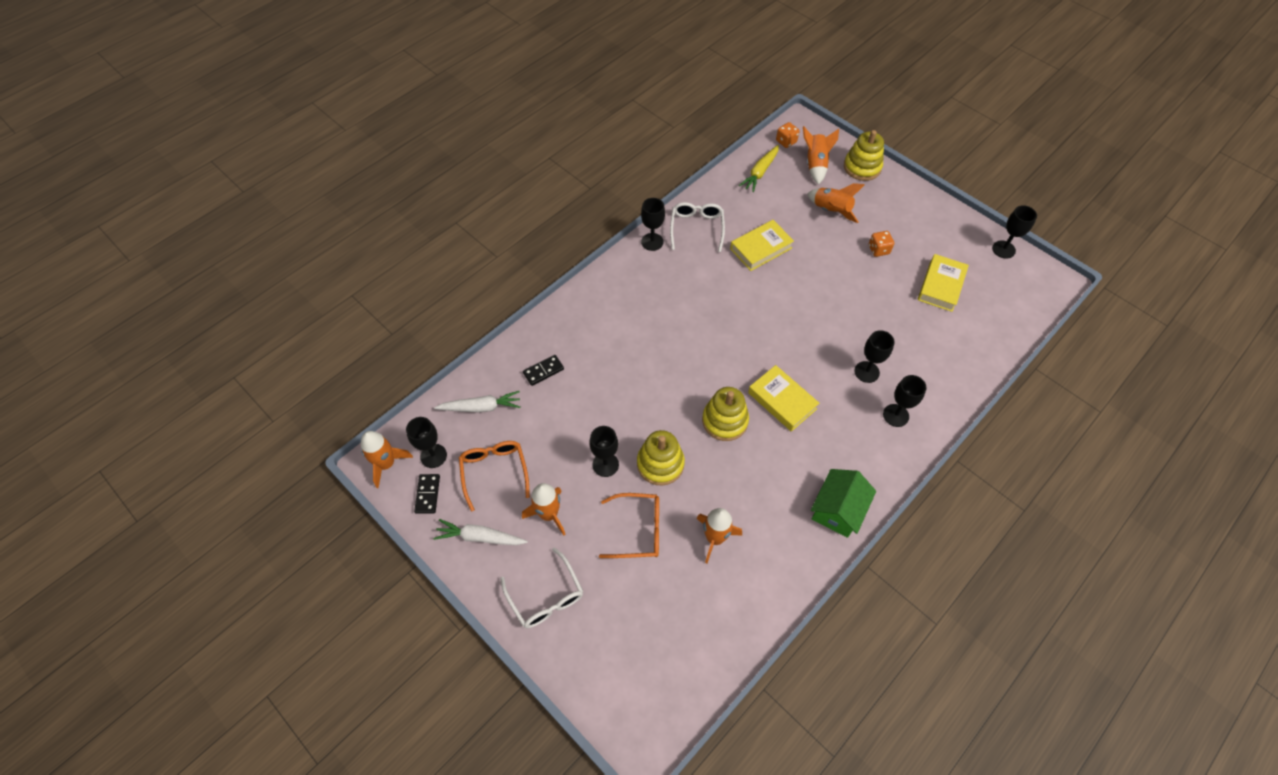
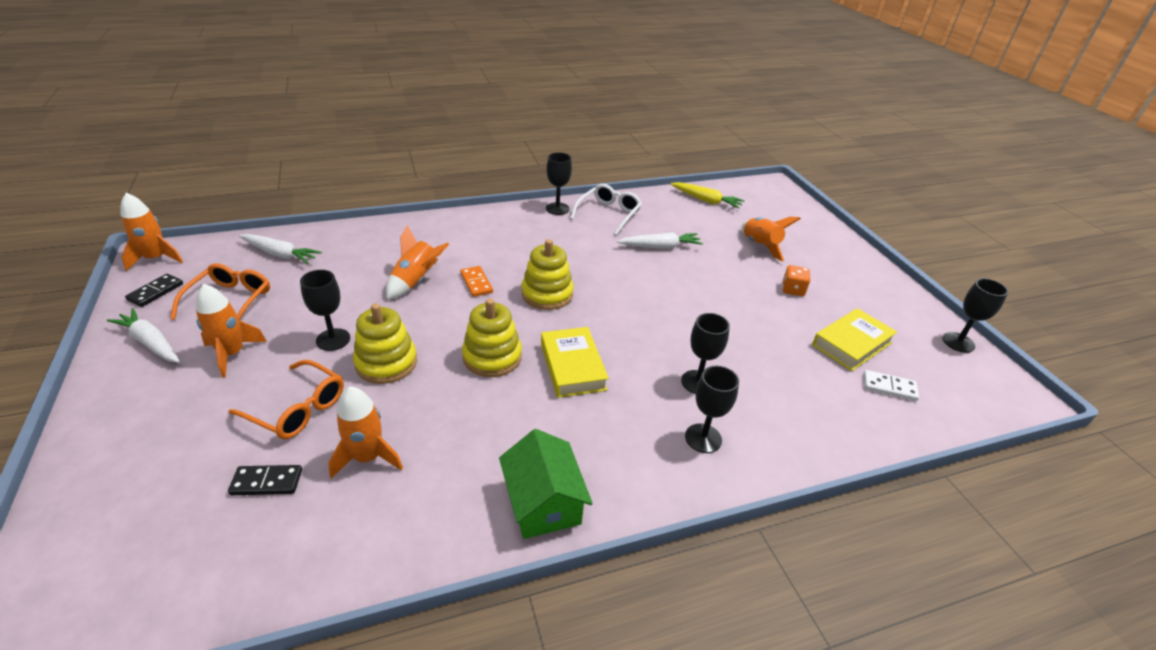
camera: 25 degrees right, 20 degrees down
black goblet [406,417,447,468] -> none
white glasses [501,548,583,628] -> none
black domino [523,355,564,386] -> black domino moved to [228,465,302,495]
yellow book [730,220,794,271] -> white carrot [617,233,703,249]
yellow carrot [739,145,779,192] -> yellow carrot turned 120 degrees counterclockwise [670,182,744,209]
orange dice [776,122,800,148] -> none
orange rocket [803,126,839,185] -> orange rocket moved to [386,225,449,299]
green house [811,469,876,538] -> green house turned 75 degrees counterclockwise [499,429,593,539]
yellow stacking toy [844,130,884,181] -> yellow stacking toy moved to [521,239,574,310]
none -> orange domino [460,266,493,297]
none -> white domino [864,370,919,401]

